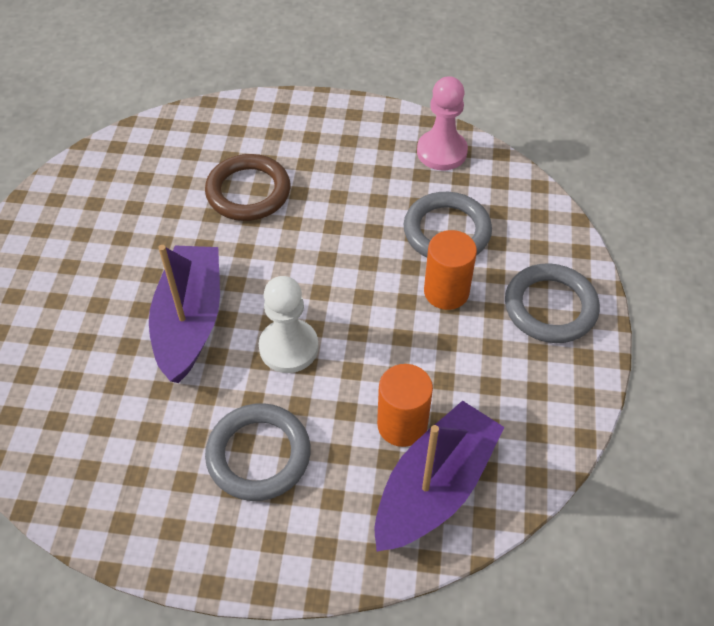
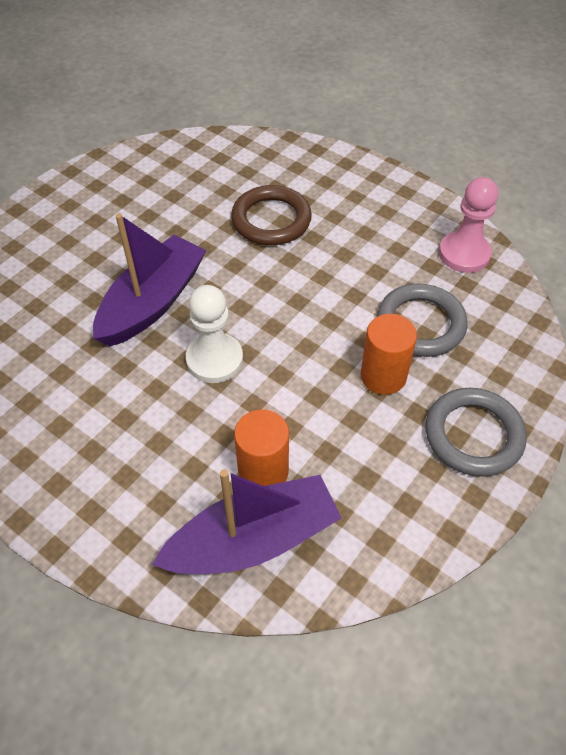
camera: 30 degrees right, 0 degrees up
grey ring [205,403,311,501] -> none

